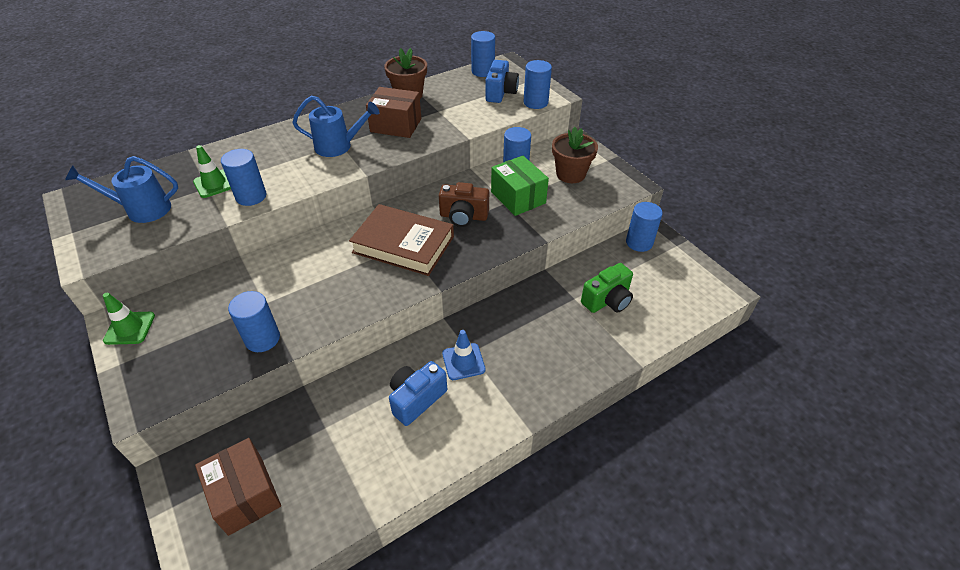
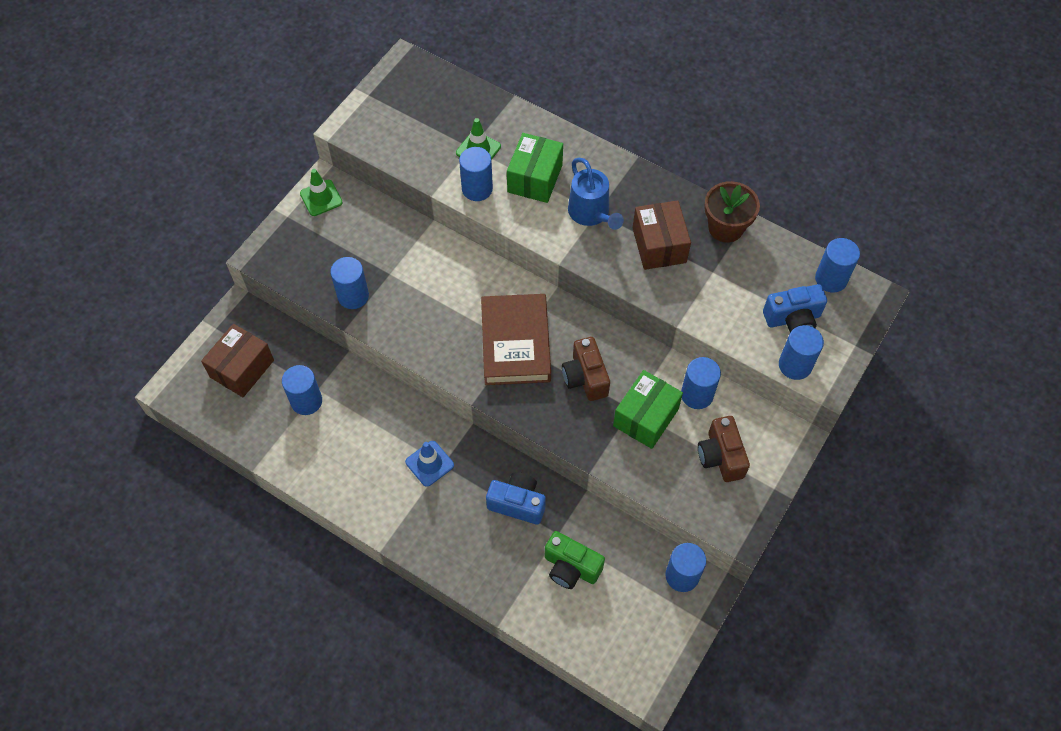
camera: 65 degrees right, 15 degrees up
blue watering can [65,156,178,223] -> none
blue camera [389,361,447,426] -> blue camera moved to [486,472,546,525]
brown flower pot [552,127,598,183] -> brown camera [698,416,750,482]
none -> blue cylinder [282,365,322,415]
none -> green box [507,133,563,203]

